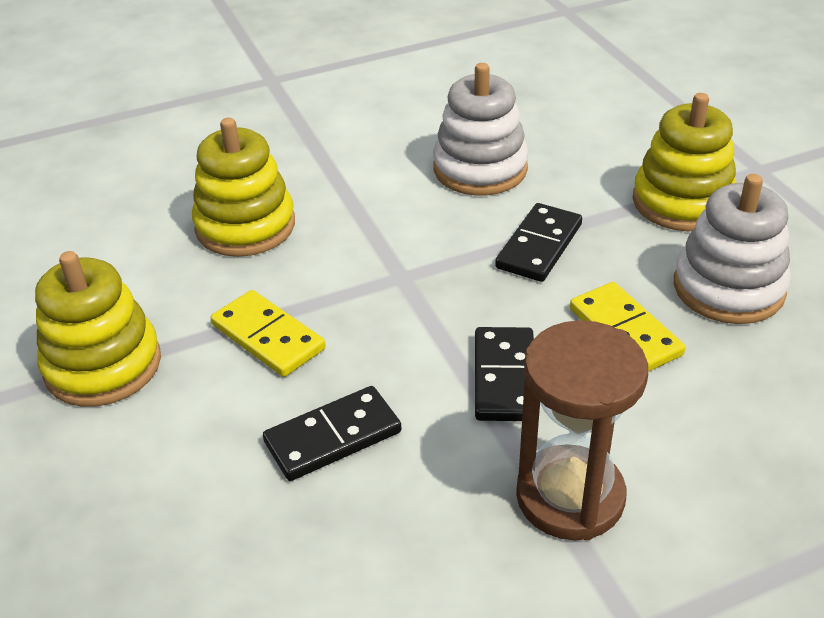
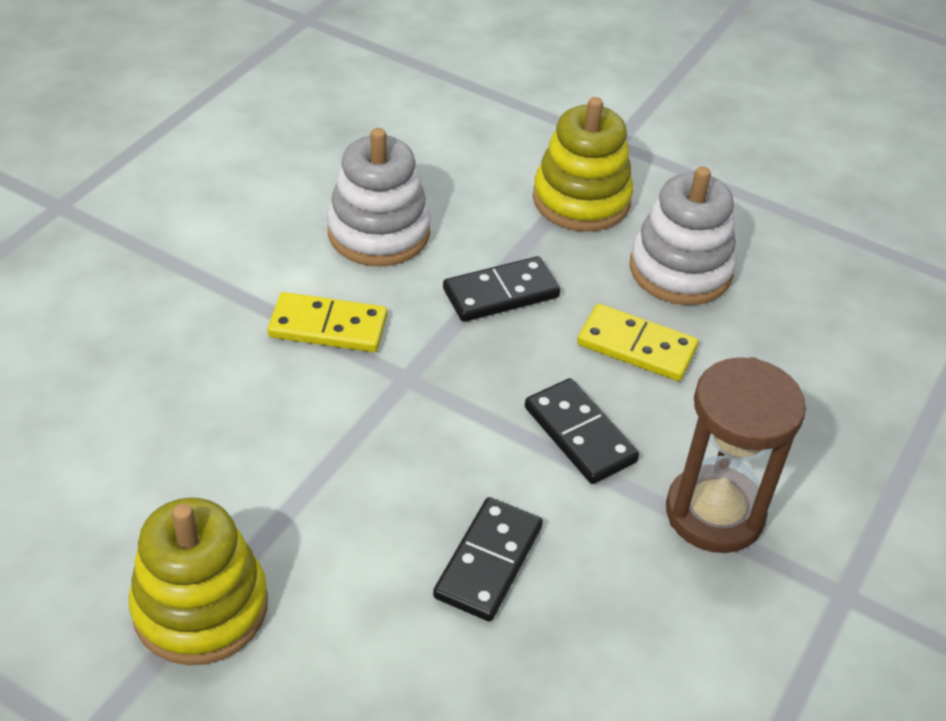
camera: 40 degrees left, 5 degrees up
yellow stacking toy [192,118,295,257] -> none
yellow domino [211,290,325,377] -> yellow domino moved to [268,292,387,352]
black domino [495,203,582,282] -> black domino turned 75 degrees clockwise [443,256,560,322]

